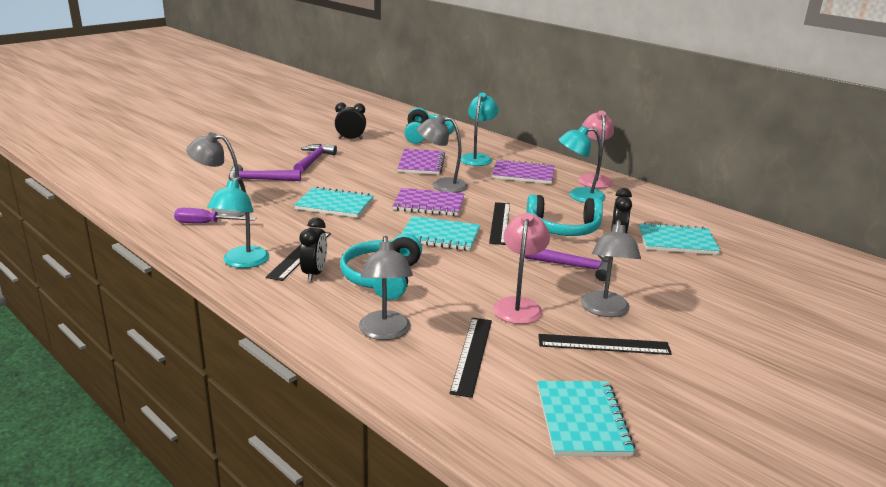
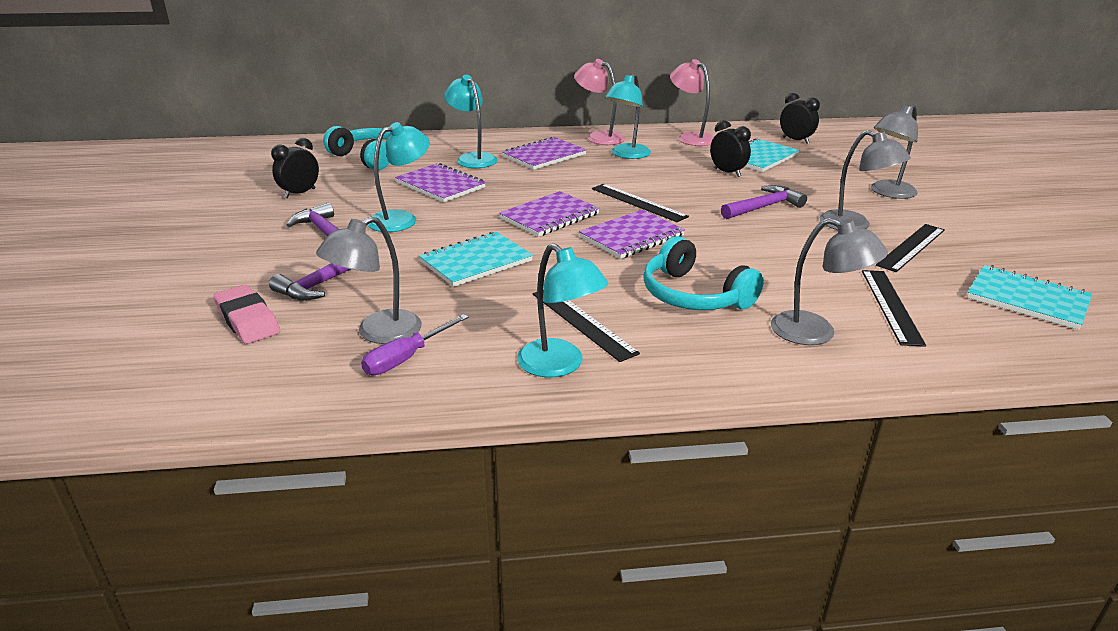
camera: 50 degrees left, 5 degrees up
black clock [300,217,327,281] -> black clock moved to [780,93,820,144]
turquoise notebook [401,216,480,251] -> purple notebook [579,210,685,259]
grey lamp [417,115,468,193] -> grey lamp moved to [871,105,918,199]
black ruler [449,318,492,398] -> black ruler turned 45 degrees clockwise [862,270,926,347]
pink lamp [493,213,550,324] -> pink lamp moved to [670,59,714,146]
turquoise headphones [527,194,603,236] -> none
none -> pink eraser [214,285,280,344]
none -> turquoise lamp [368,122,430,232]

